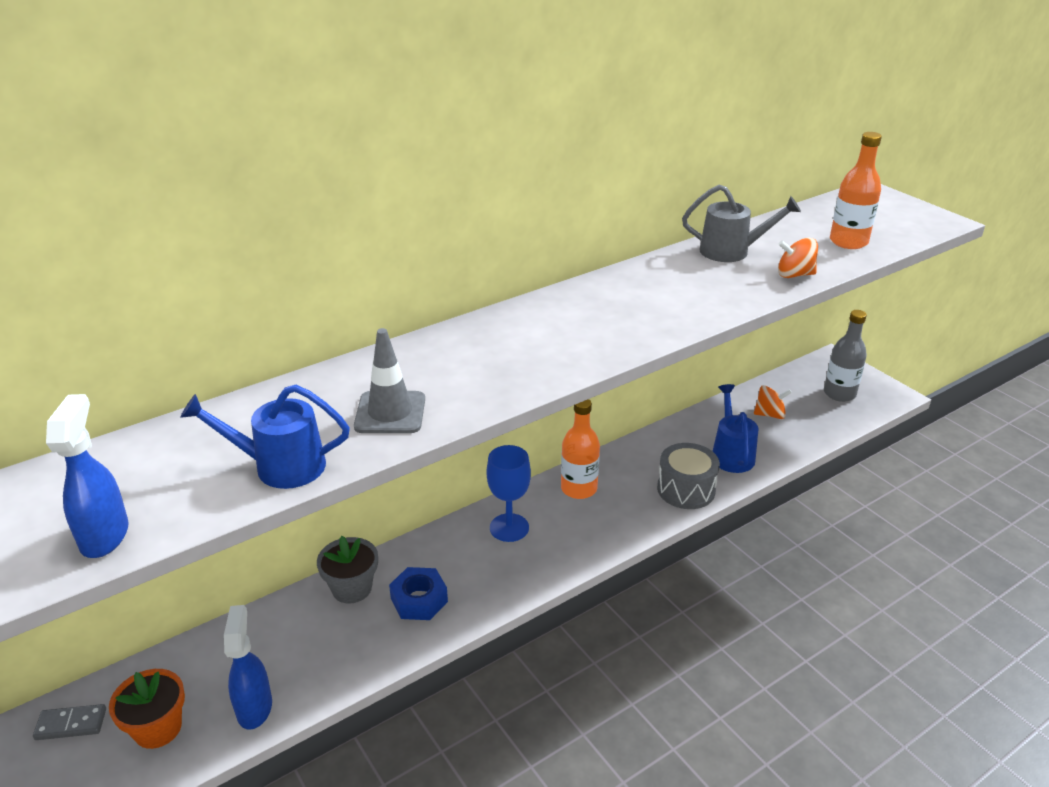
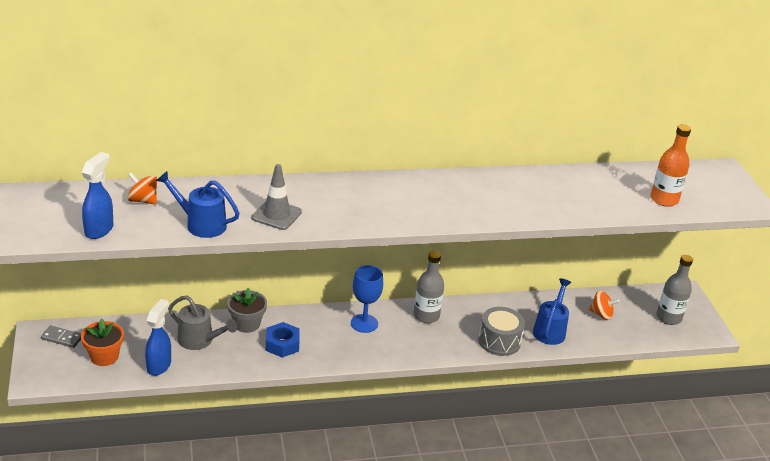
camera: 20 degrees right, 0 degrees up
orange bottle [561,399,600,499] -> grey bottle [414,251,444,323]
grey watering can [682,185,801,262] -> grey watering can moved to [168,296,237,350]
orange spinning top [778,238,818,278] -> orange spinning top moved to [127,172,157,204]

